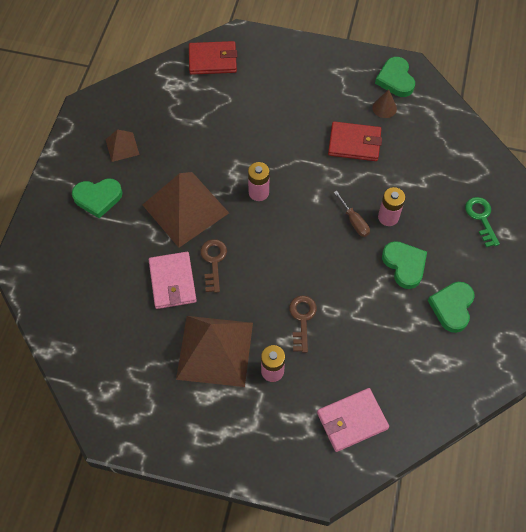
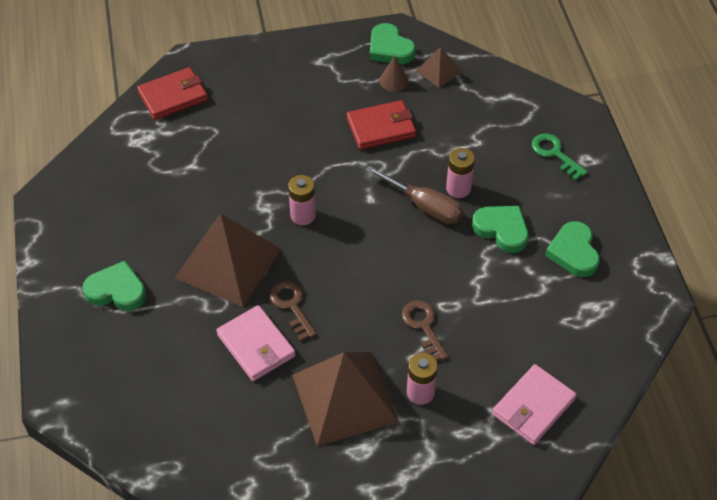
camera: 25 degrees left, 10 degrees down
green heart [72,178,123,218] -> green heart turned 135 degrees counterclockwise [82,261,146,311]
brown pyramid [106,129,140,162] -> brown pyramid moved to [416,47,462,88]
brown screwdriver [334,191,370,237] -> brown screwdriver [365,166,464,224], size x1.60

